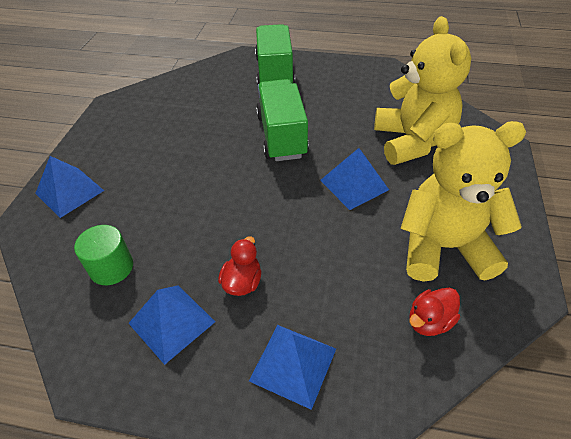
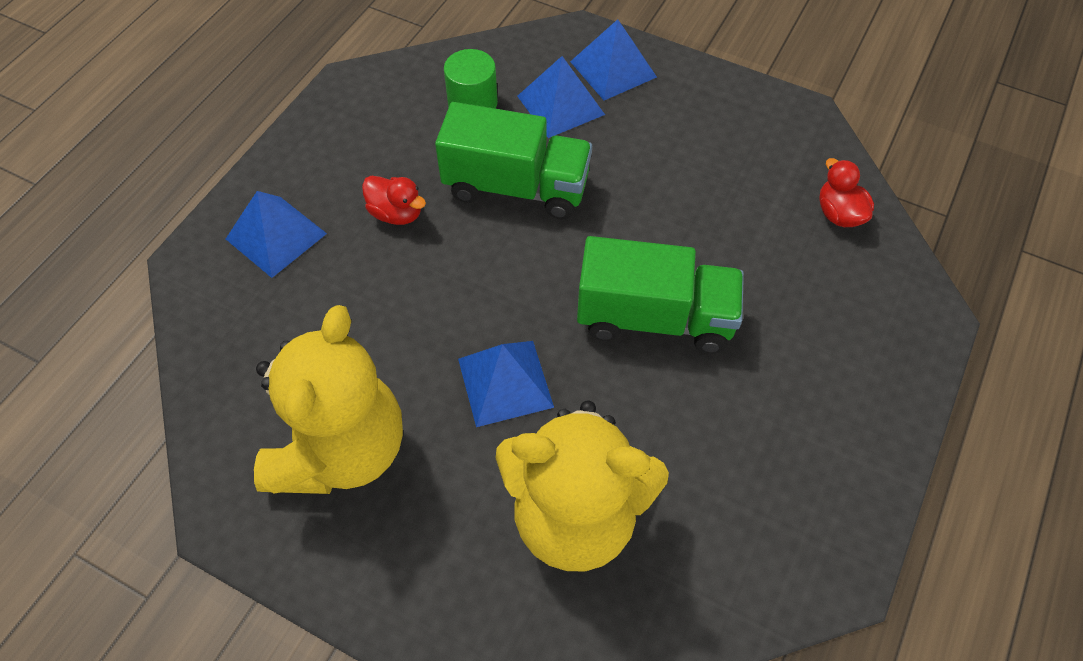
camera: 105 degrees right, 10 degrees up
blue pyramid [128,285,215,365] -> blue pyramid moved to [517,56,605,138]
green truck [255,24,295,85] -> green truck moved to [435,102,592,220]
red duck [409,288,460,336] -> red duck moved to [819,158,874,227]

